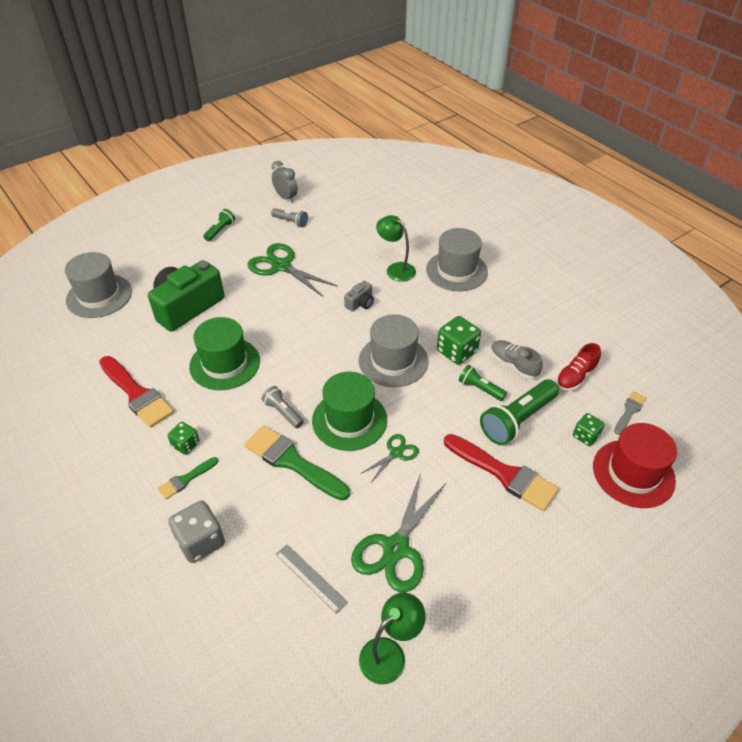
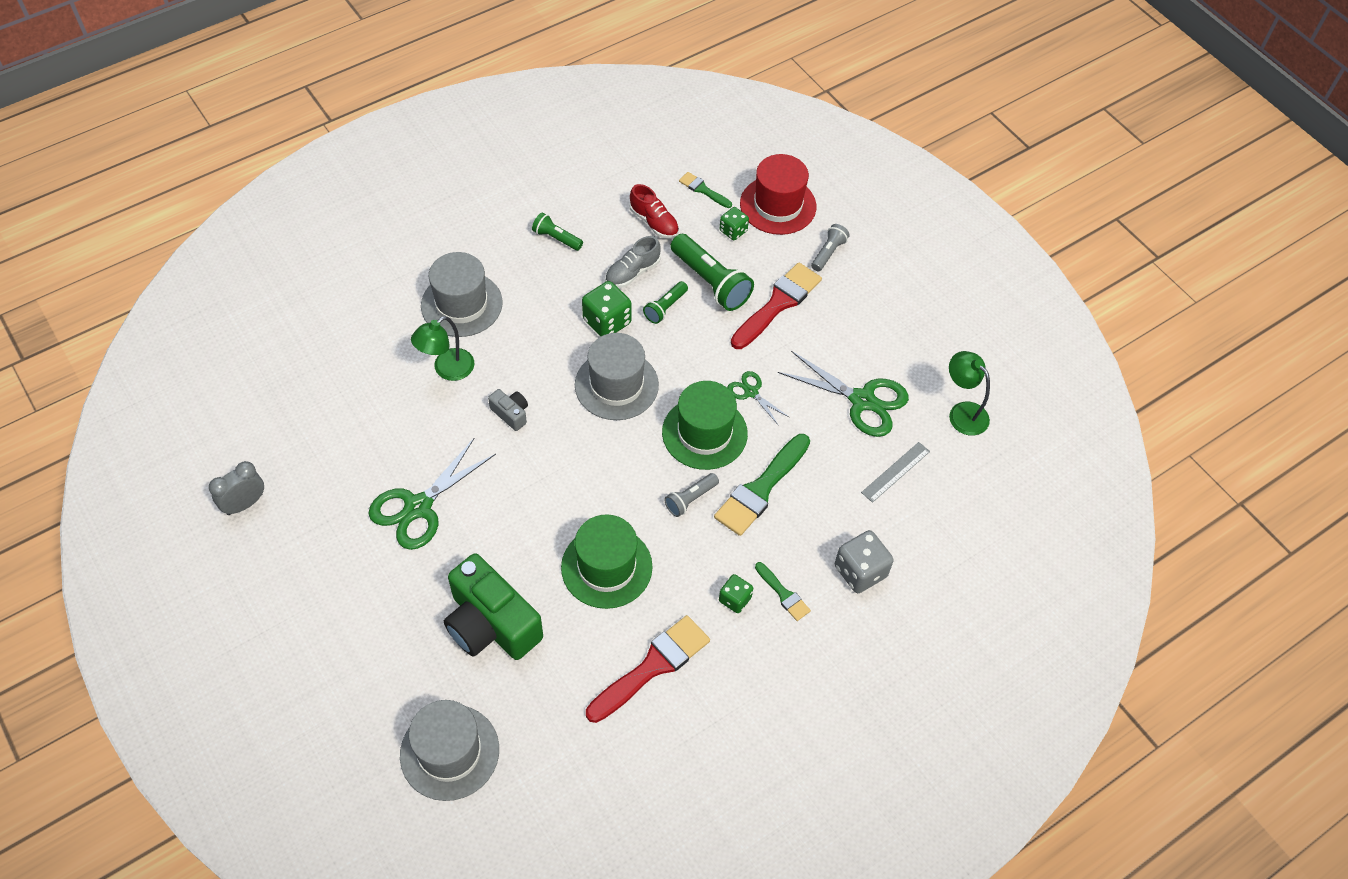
camera: 90 degrees left, 10 degrees up
green flashlight [203,209,235,241] -> green flashlight moved to [532,212,583,251]
grey flashlight [271,208,308,227] -> grey flashlight moved to [811,224,850,271]
grey brush [614,391,646,435] -> green brush [679,172,732,208]

